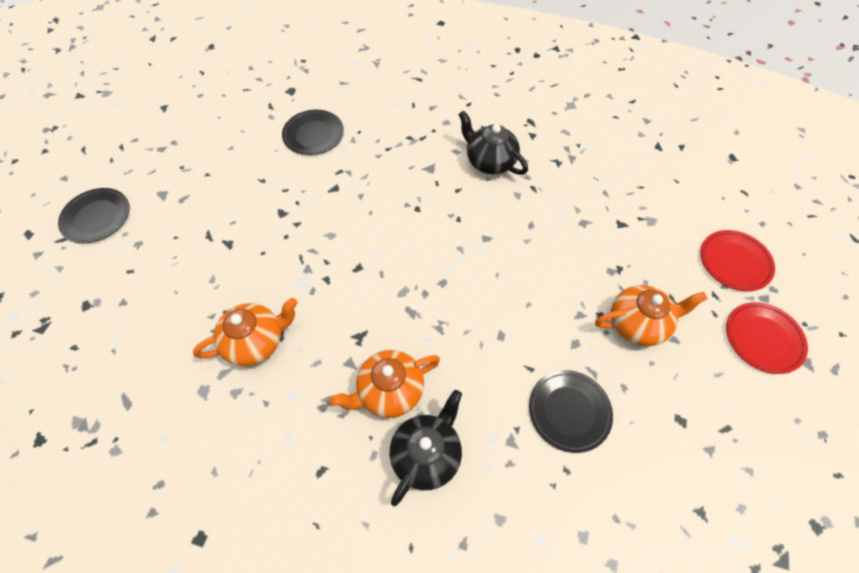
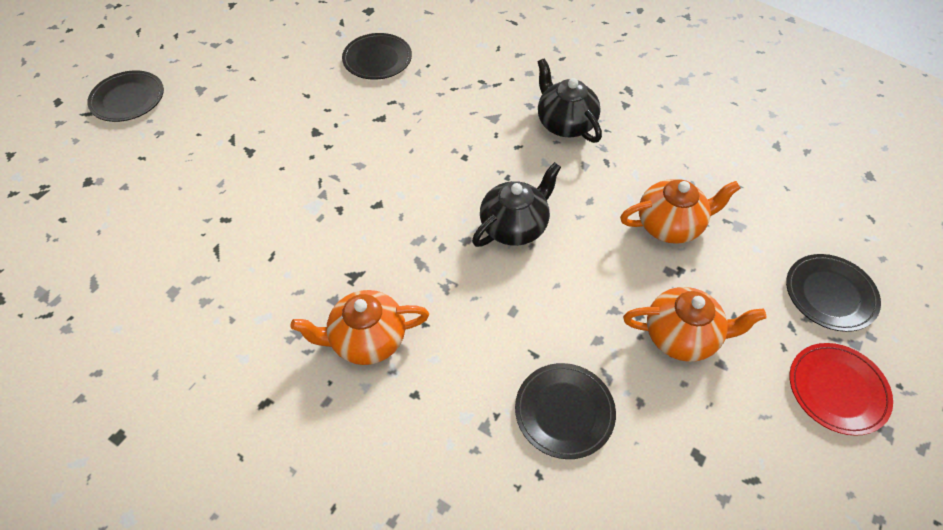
camera: 15 degrees right, 5 degrees down
orange teapot [193,298,298,366] -> orange teapot moved to [620,179,741,244]
black teapot [390,390,462,506] -> black teapot moved to [472,162,561,247]
red plate [700,230,775,291] -> black plate [786,254,881,332]

